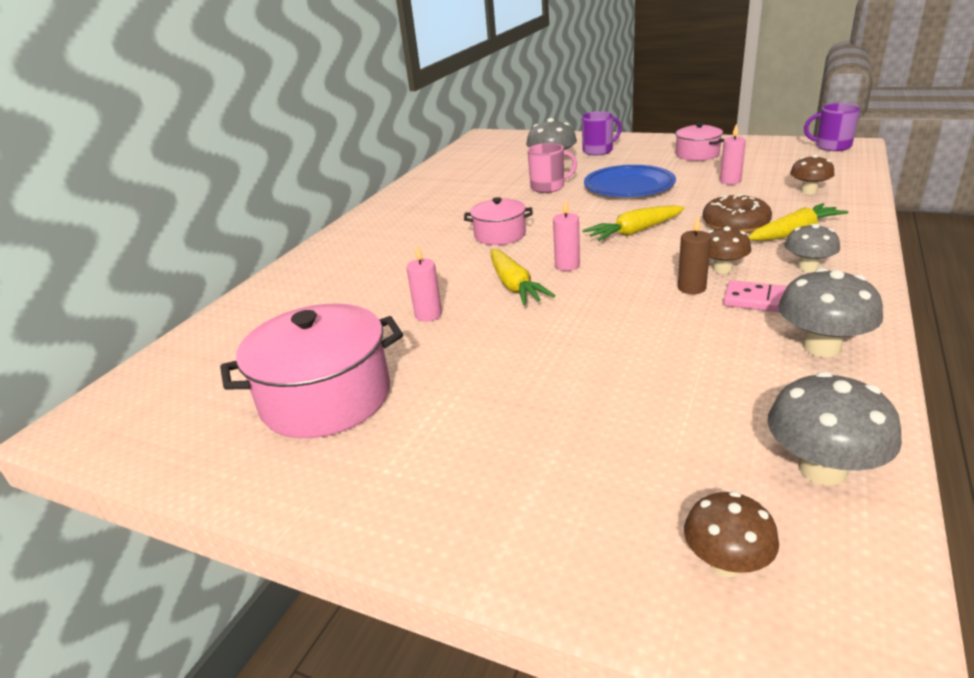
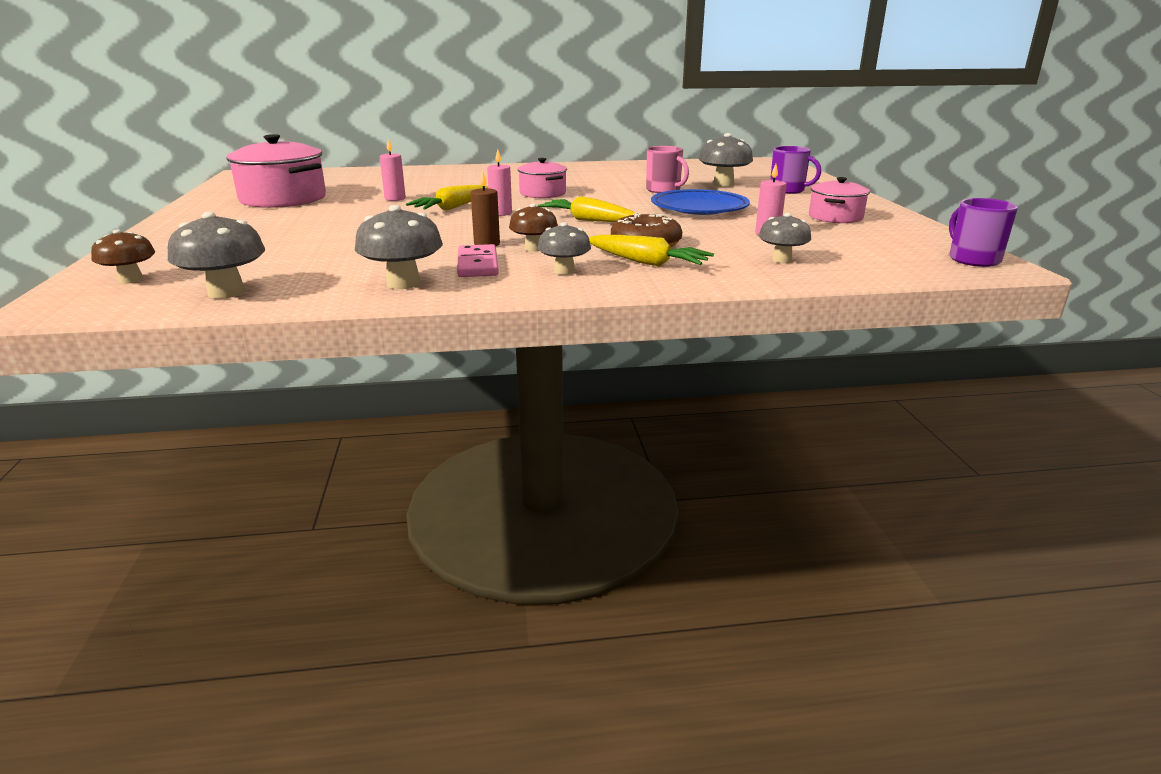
camera: 55 degrees right, 5 degrees down
brown mushroom [790,154,835,194] -> grey mushroom [759,213,811,263]

